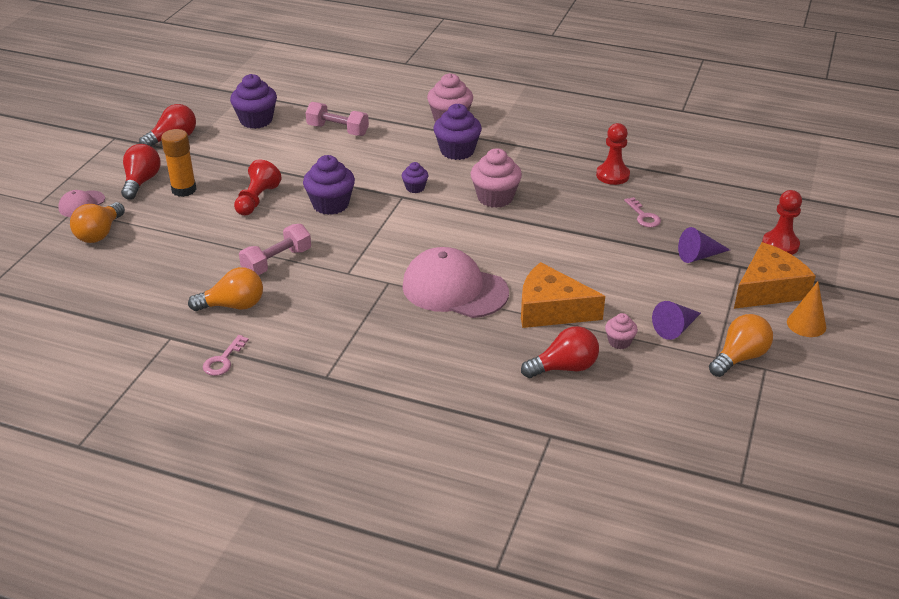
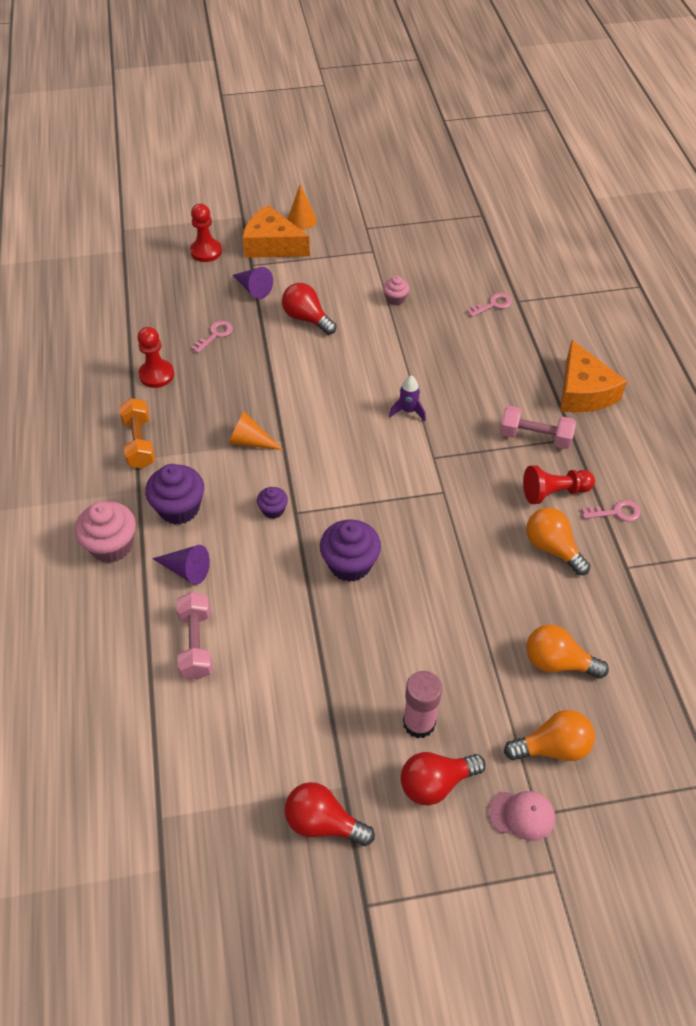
camera: 120 degrees left, 15 degrees up
orange glue stick [161,129,197,197] -> pink glue stick [403,671,442,739]
purple cupcake [230,74,277,129] -> none
red pawn [234,159,282,216] -> red pawn moved to [523,465,595,504]
pink dumbbell [239,224,311,276] -> pink dumbbell moved to [500,406,576,449]
pink cap [402,247,509,318] -> purple rocket [389,376,426,421]
pink cupcake [471,148,522,208] -> orange cone [229,412,283,450]
orange cheese [521,262,605,328] -> orange cheese moved to [560,340,627,413]
red light bulb [521,326,599,378] -> red light bulb moved to [282,283,337,335]
purple cone [652,301,701,340] -> purple cone moved to [152,545,210,585]
orange light bulb [709,314,773,377] -> orange light bulb moved to [526,624,609,679]
none -> orange dumbbell [119,398,155,469]
none -> pink key [467,293,512,317]

